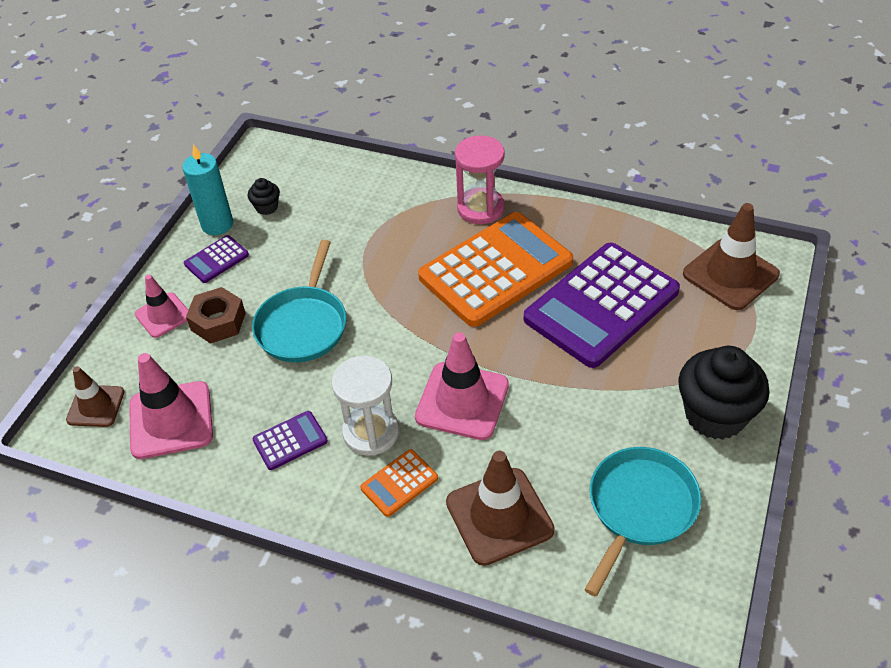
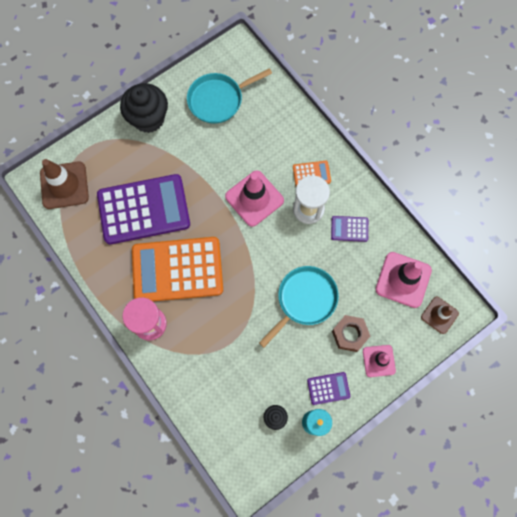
camera: 150 degrees left, 25 degrees up
brown traffic cone [446,451,555,566] -> none

